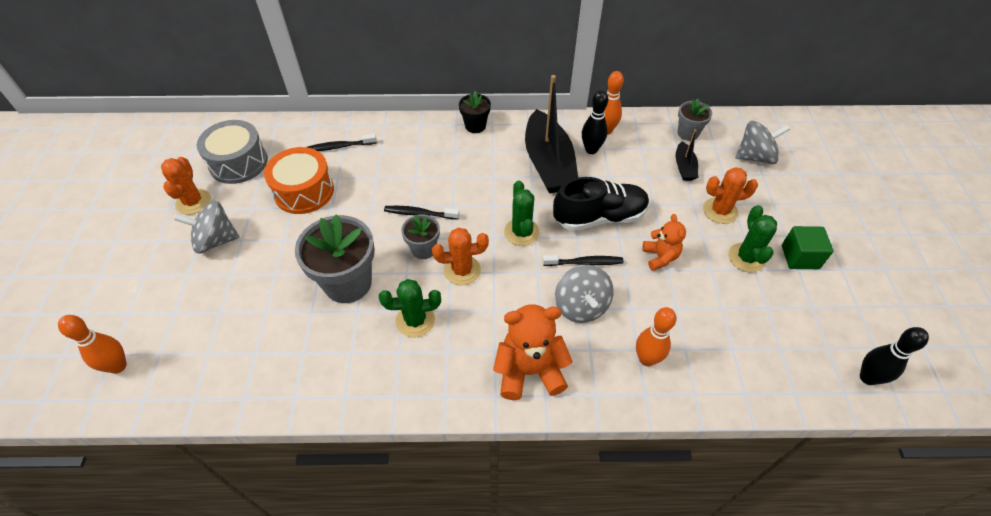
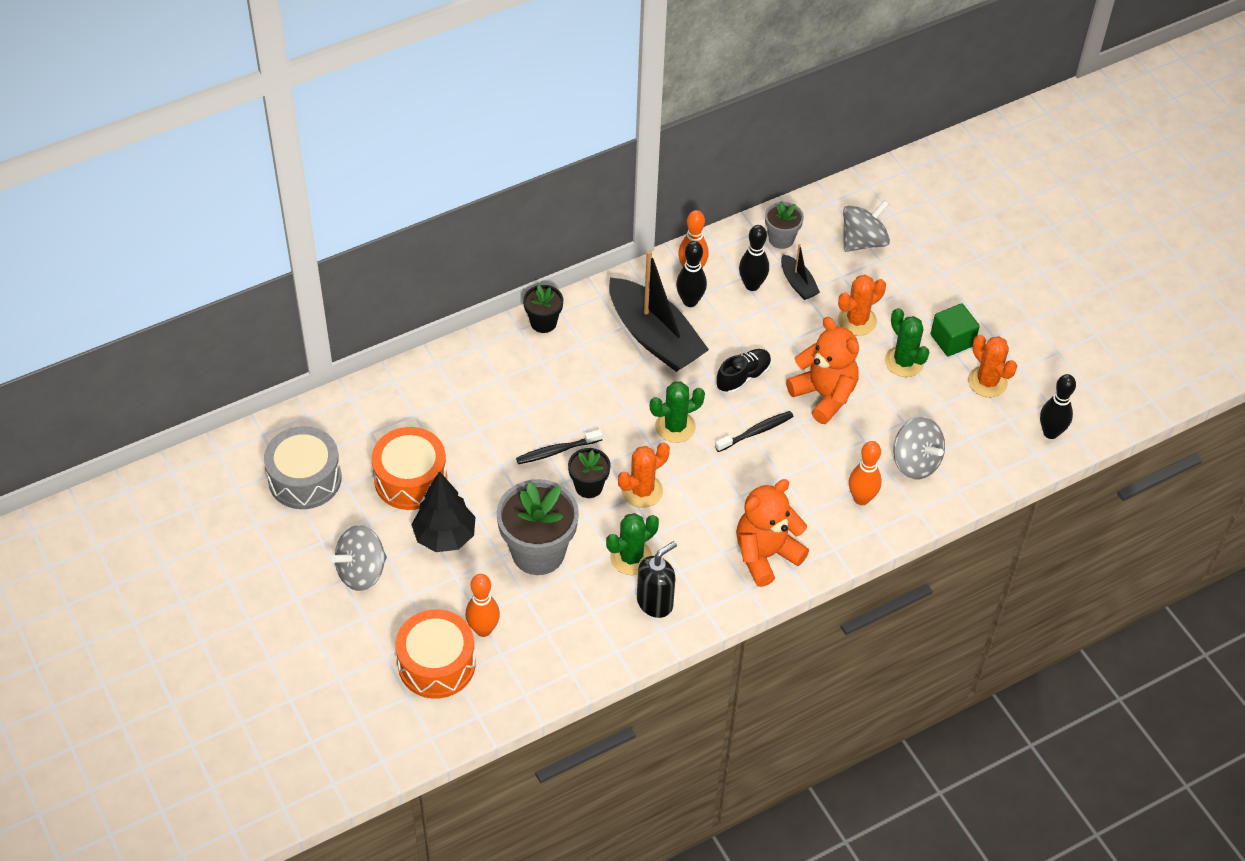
camera: 30 degrees left, 0 degrees up
orange bowling pin [58,315,127,373] -> orange bowling pin moved to [466,574,500,637]
orange cactus [161,157,211,215] -> orange cactus moved to [968,335,1017,397]
black toothbrush [307,134,377,151] -> none
grey flower pot [401,214,440,259] -> black flower pot [568,448,611,498]
green cactus [504,181,540,246] -> green cactus turned 75 degrees counterclockwise [650,382,705,443]
black shoe [553,177,649,231] -> black shoe [716,349,771,394], size x0.61
grey spinning top [555,265,614,323] -> grey spinning top moved to [893,417,945,480]
orange teddy bear [643,214,686,271] -> orange teddy bear [786,317,859,424], size x1.67
none -> orange drum [395,609,475,699]
none -> black tree [411,471,475,552]
none -> black soap dispenser [637,541,677,618]
none -> black bowling pin [739,225,769,291]

